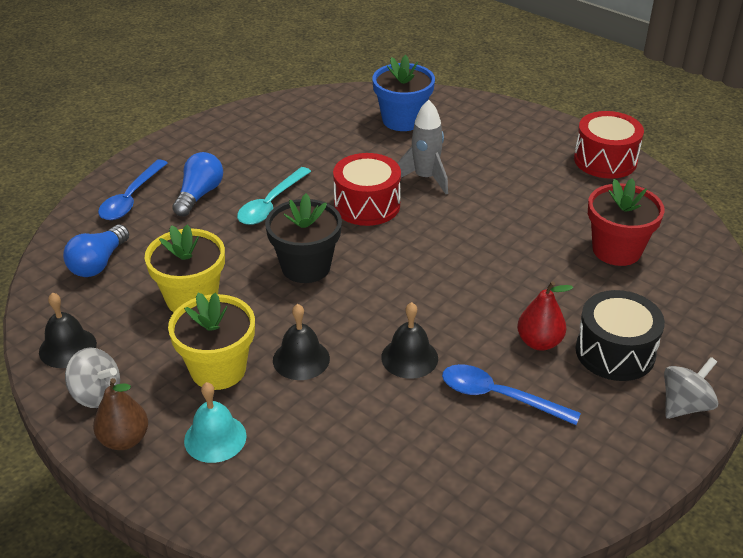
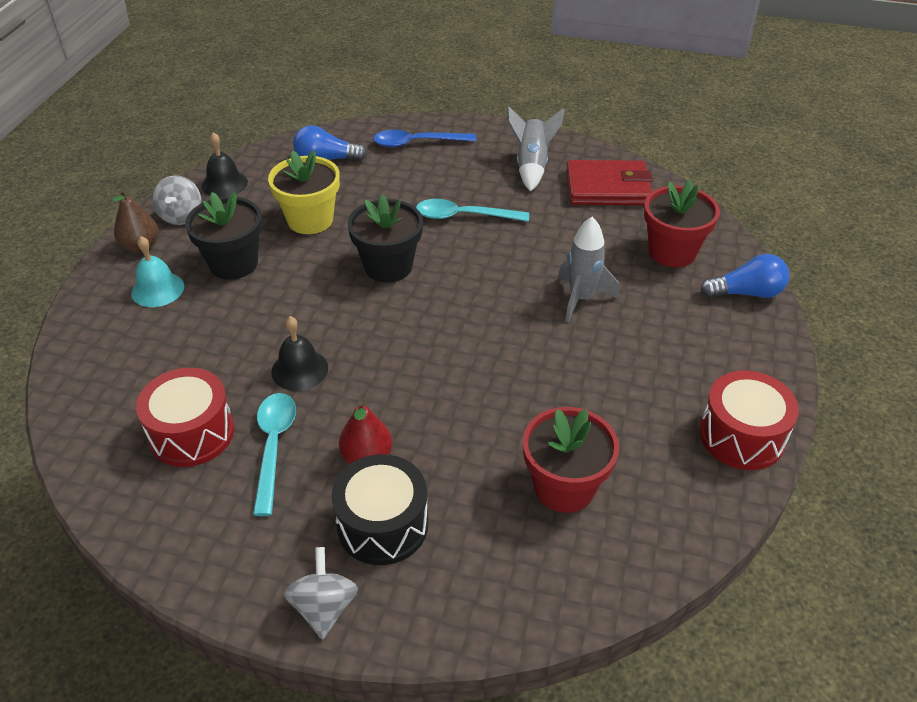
camera: 65 degrees right, 5 degrees up
yellow flower pot [168,293,255,390] -> black flower pot [185,192,262,280]
blue light bulb [172,152,223,217] -> blue light bulb moved to [701,254,789,298]
black bell [273,304,330,380] -> none
red drum [333,153,401,226] -> red drum moved to [136,368,234,467]
blue flower pot [372,55,435,131] -> red flower pot [644,180,720,267]
blue spoon [442,364,581,425] -> turquoise spoon [253,393,296,516]
grey spinning top [664,357,718,419] -> grey spinning top turned 120 degrees counterclockwise [284,547,358,640]
none -> grey rocket [507,106,564,192]
none -> red wallet [566,160,653,205]

